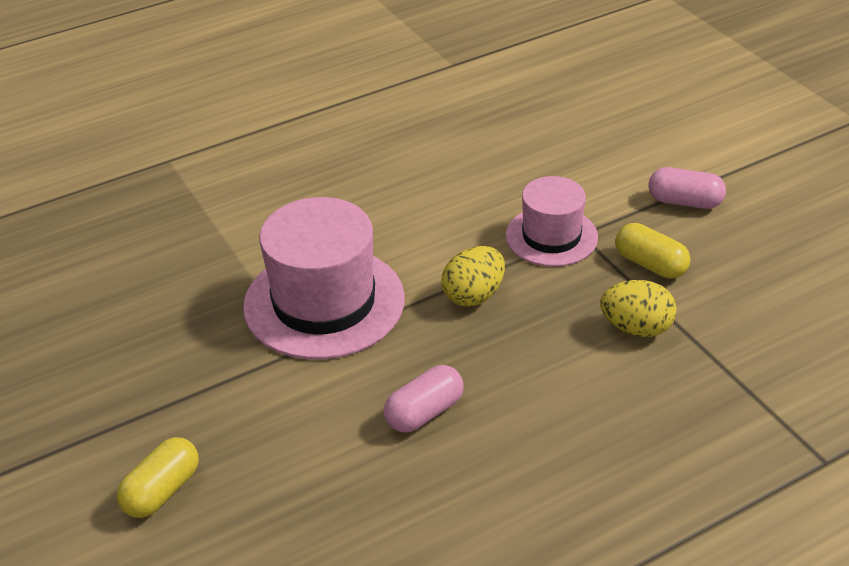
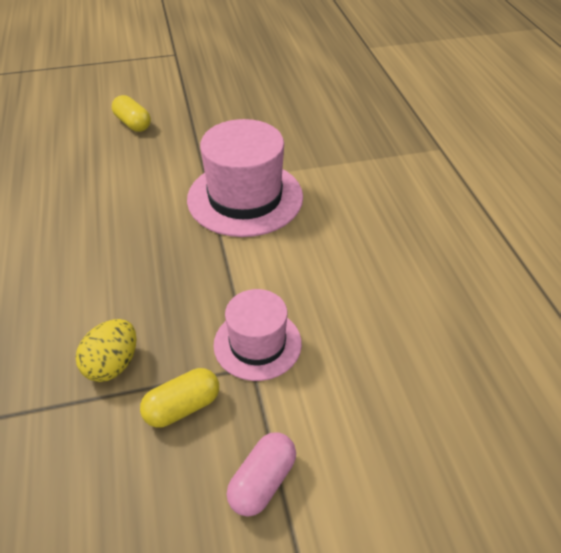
camera: 105 degrees right, 5 degrees up
pink capsule [384,365,464,433] -> none
yellow egg [441,246,505,307] -> none

